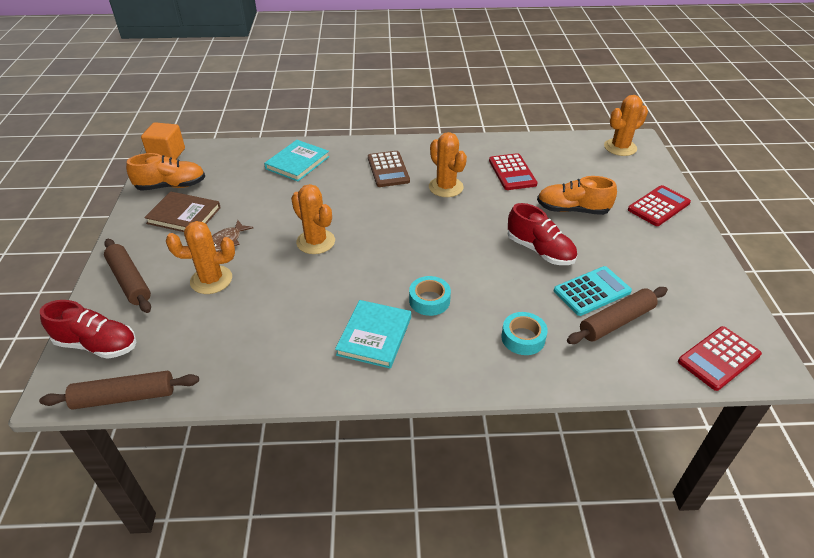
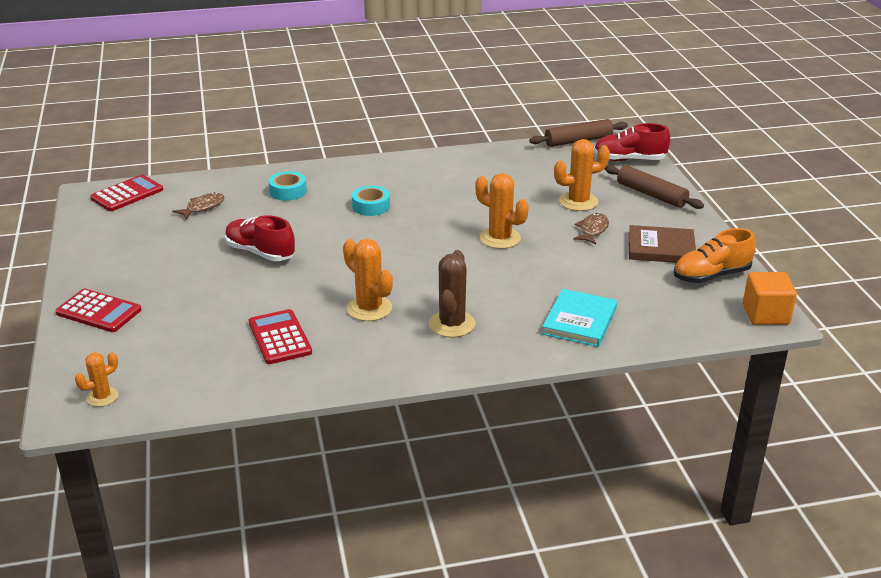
camera: 170 degrees right, 10 degrees down
turquoise book [335,300,411,369] -> none
brown calculator [368,151,410,187] -> brown cactus [429,250,475,338]
orange shoe [537,176,617,215] -> none
turquoise calculator [554,266,632,316] -> none
brown rolling pin [567,287,668,344] -> brown fish [172,192,225,220]
orange cactus [604,95,648,156] -> orange cactus [75,352,118,407], size x0.61
red calculator [628,185,691,226] -> red calculator turned 105 degrees counterclockwise [55,289,141,332]

